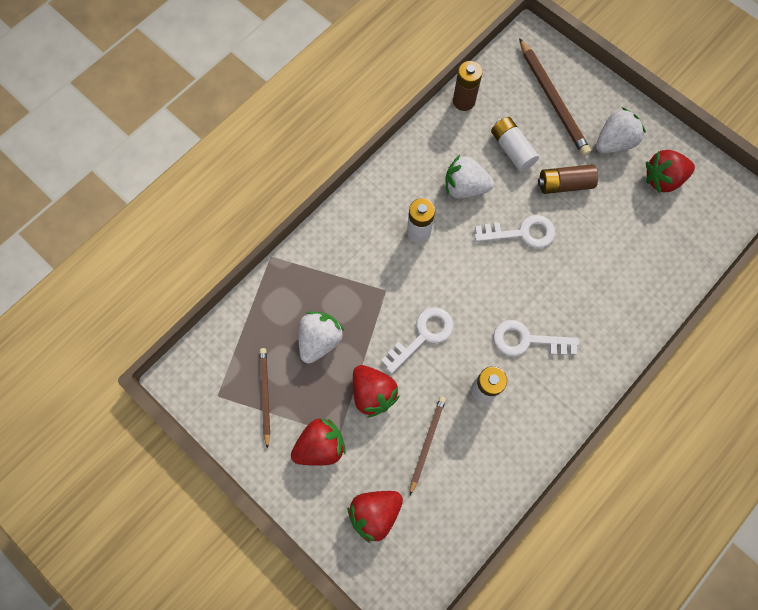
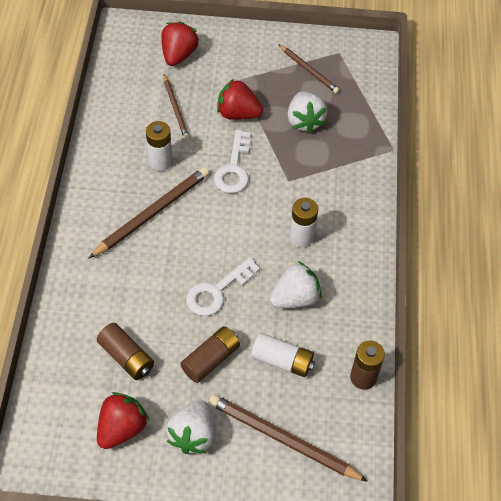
camera: 140 degrees right, 15 degrees down
red strawberry [291,418,346,466] -> none
white key [493,320,579,356] -> brown pencil [89,167,209,258]
none -> brown battery [97,323,154,380]

